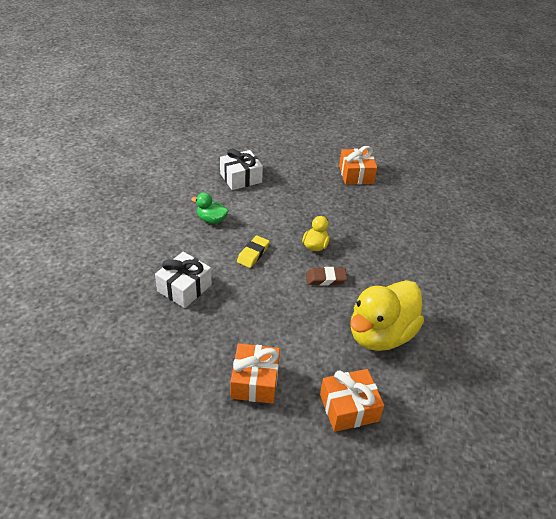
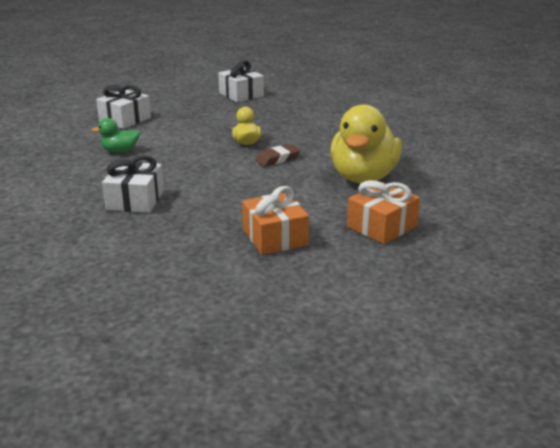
camera: 25 degrees left, 15 degrees down
yellow eraser [237,235,270,268] -> none
orange gift [339,146,377,185] -> white gift [218,60,264,102]

